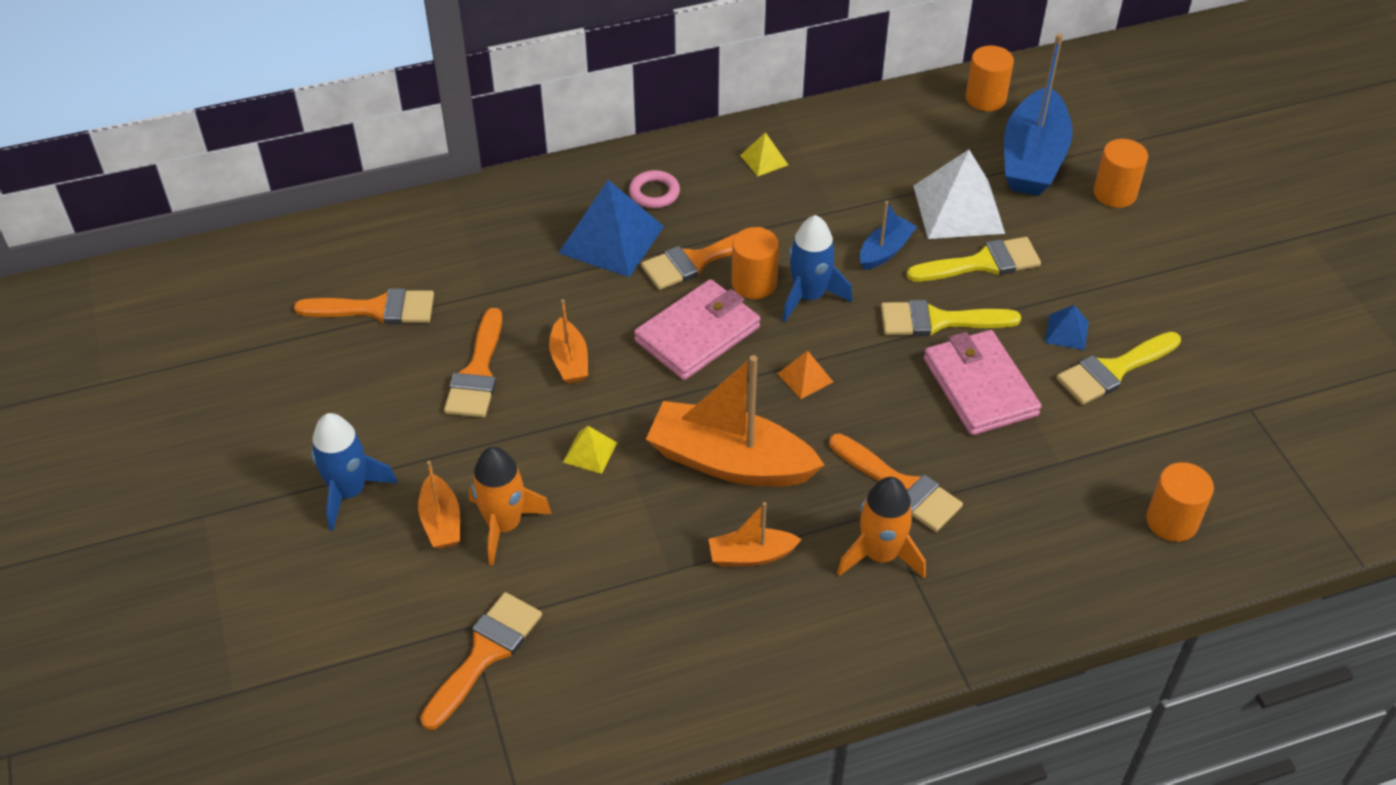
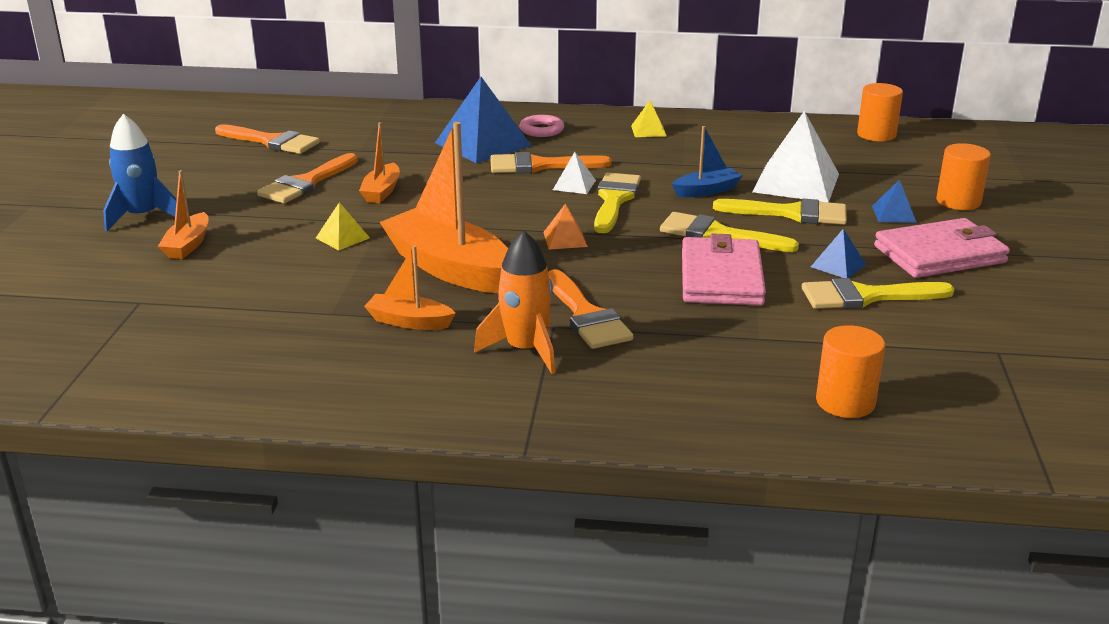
camera: 25 degrees right, 20 degrees down
orange brush [420,592,542,730] -> none
orange rocket [469,447,552,566] -> none
pink wallet [634,279,760,380] -> pink wallet moved to [874,218,1010,278]
orange cylinder [731,227,779,299] -> white pyramid [553,152,596,194]
blue rocket [782,215,853,322] -> yellow brush [594,172,641,233]
blue boat [1004,34,1072,196] -> none
none -> blue pyramid [872,179,917,223]

